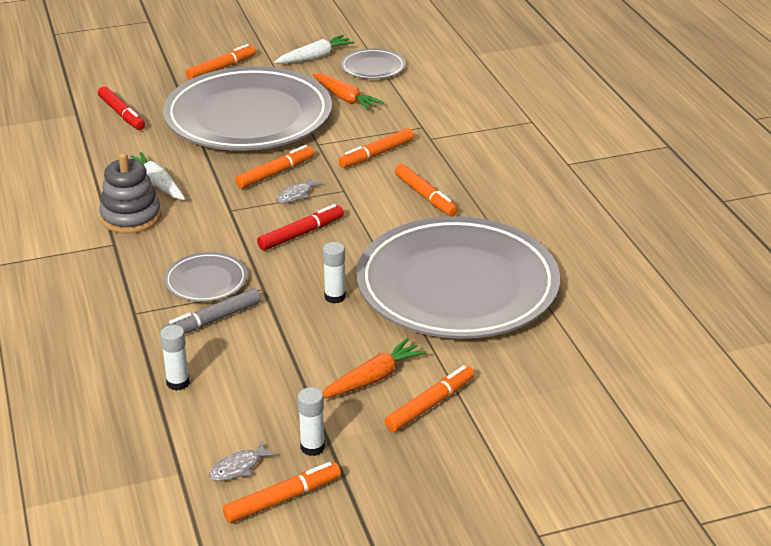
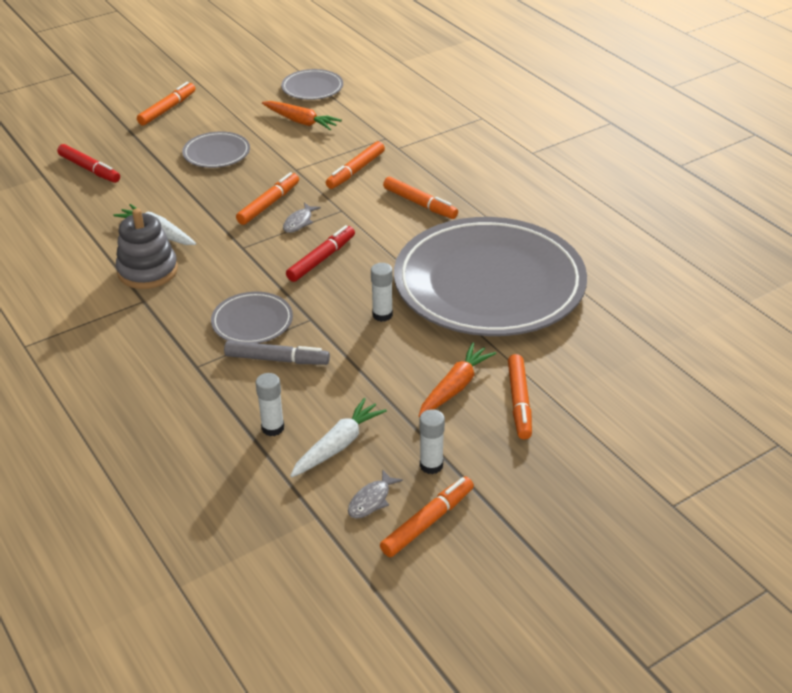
camera: 15 degrees left, 5 degrees up
grey marker [162,288,261,334] -> grey marker turned 120 degrees counterclockwise [224,341,330,365]
grey plate [163,66,332,151] -> grey plate [182,131,250,168], size x0.41
white carrot [274,35,355,64] -> white carrot moved to [290,398,387,477]
orange marker [385,365,475,432] -> orange marker turned 150 degrees clockwise [508,354,532,440]

